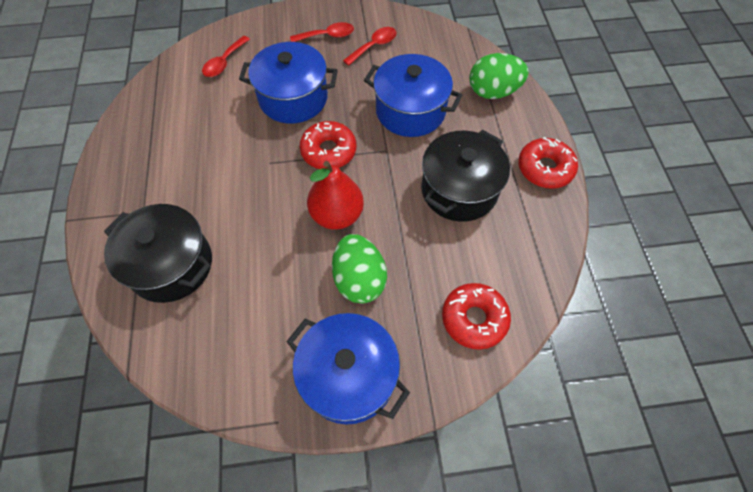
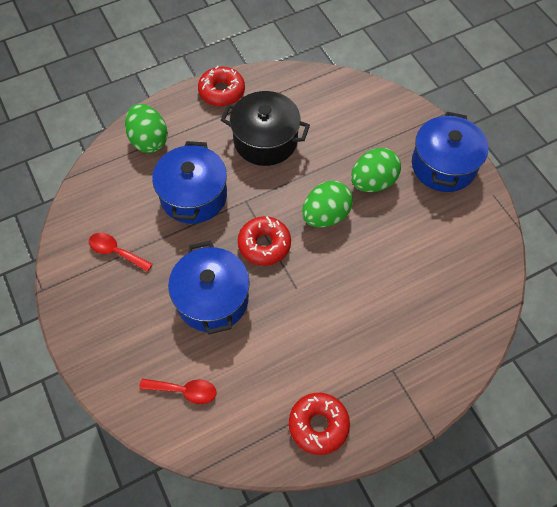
camera: 110 degrees left, 0 degrees up
black pot [104,204,212,303] -> none
red spoon [290,22,354,42] -> none
red pear [307,161,364,230] -> green egg [302,181,353,227]
red donut [442,283,511,350] -> red donut moved to [289,393,350,455]

